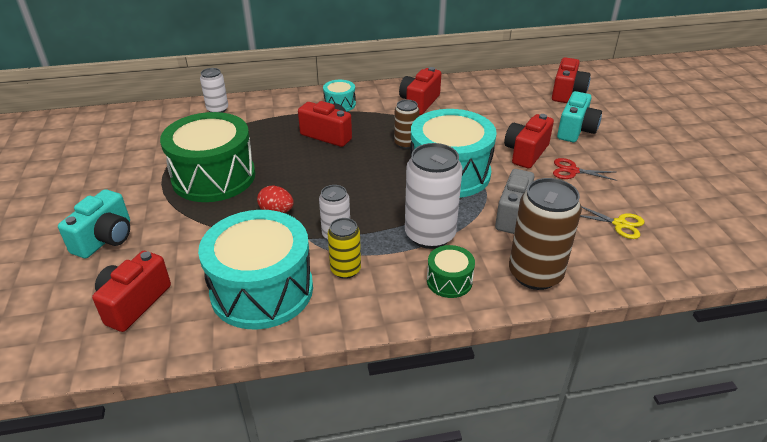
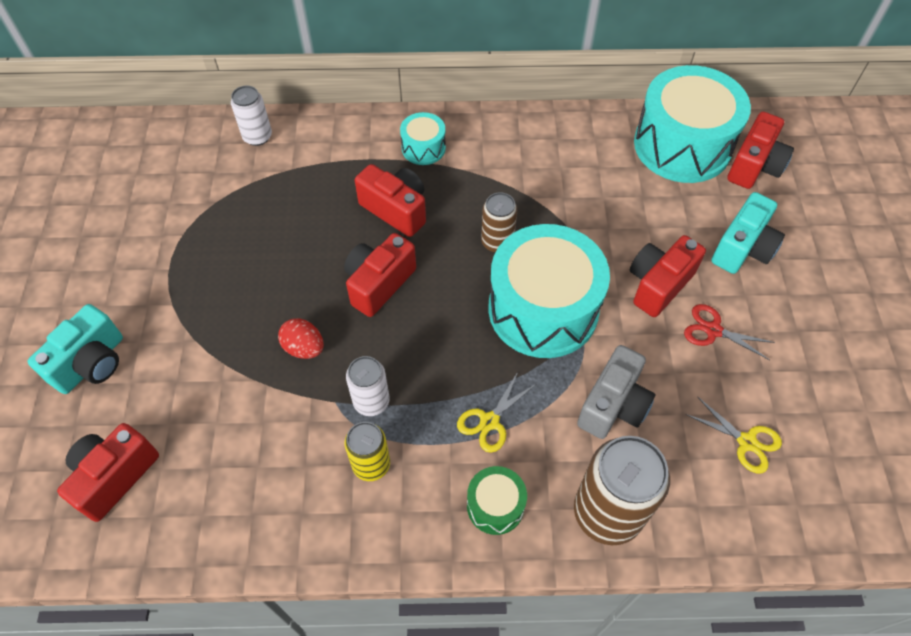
camera: 10 degrees right, 20 degrees up
green drum [160,112,255,202] -> none
turquoise drum [198,210,313,330] -> turquoise drum moved to [634,65,751,183]
red camera [399,67,441,115] -> red camera moved to [344,233,416,317]
white can [405,143,462,249] -> yellow scissors [457,372,536,453]

